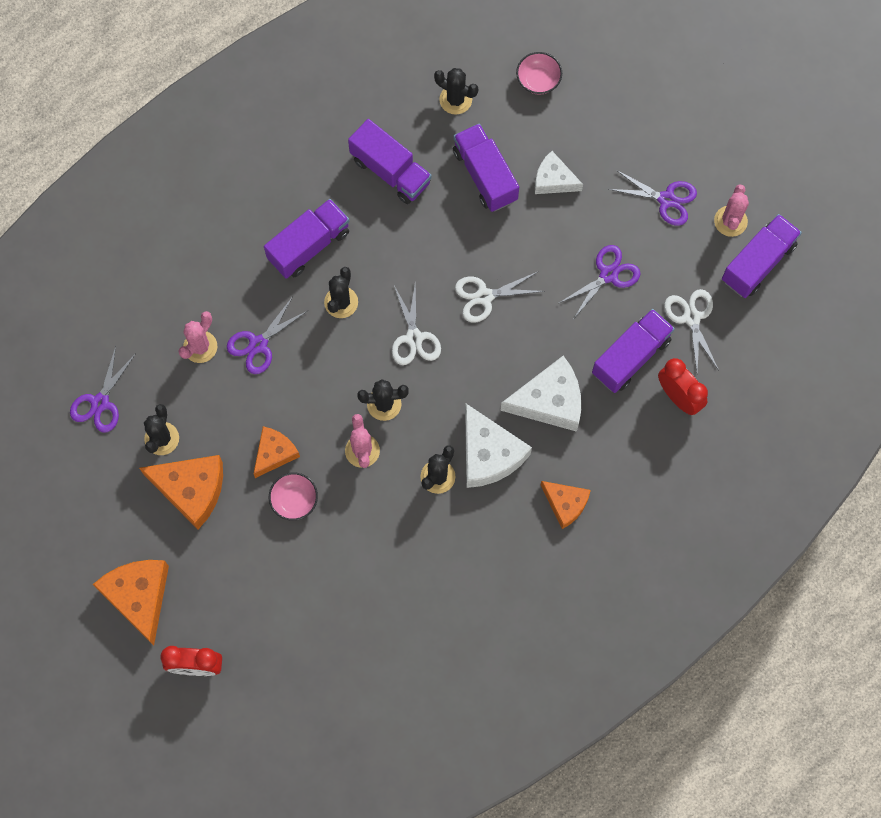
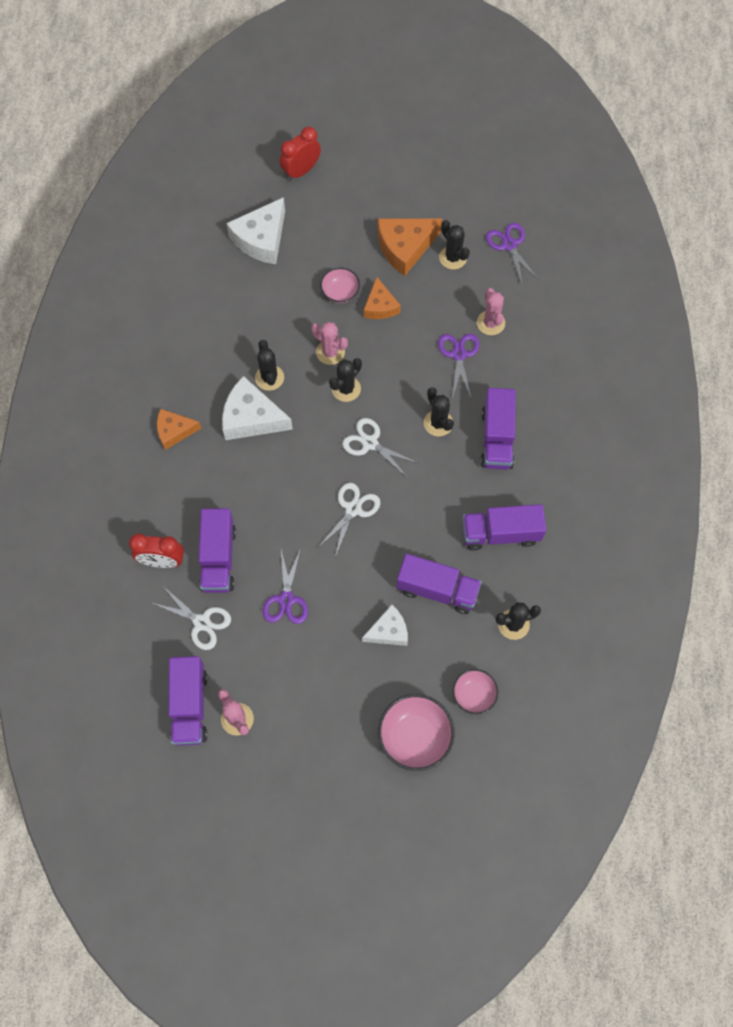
camera: 135 degrees right, 5 degrees down
orange cheese [92,560,169,646] -> none
white cheese [500,355,581,432] -> white cheese moved to [226,197,285,264]
purple scissors [609,170,697,226] -> none
none -> pink bowl [378,694,455,771]

